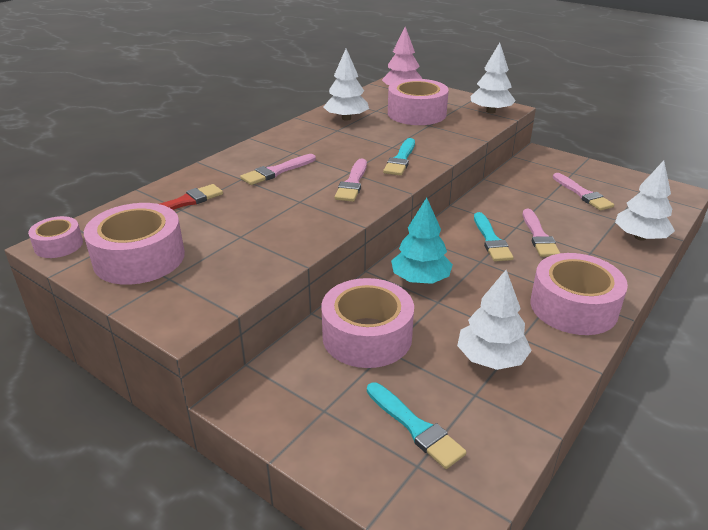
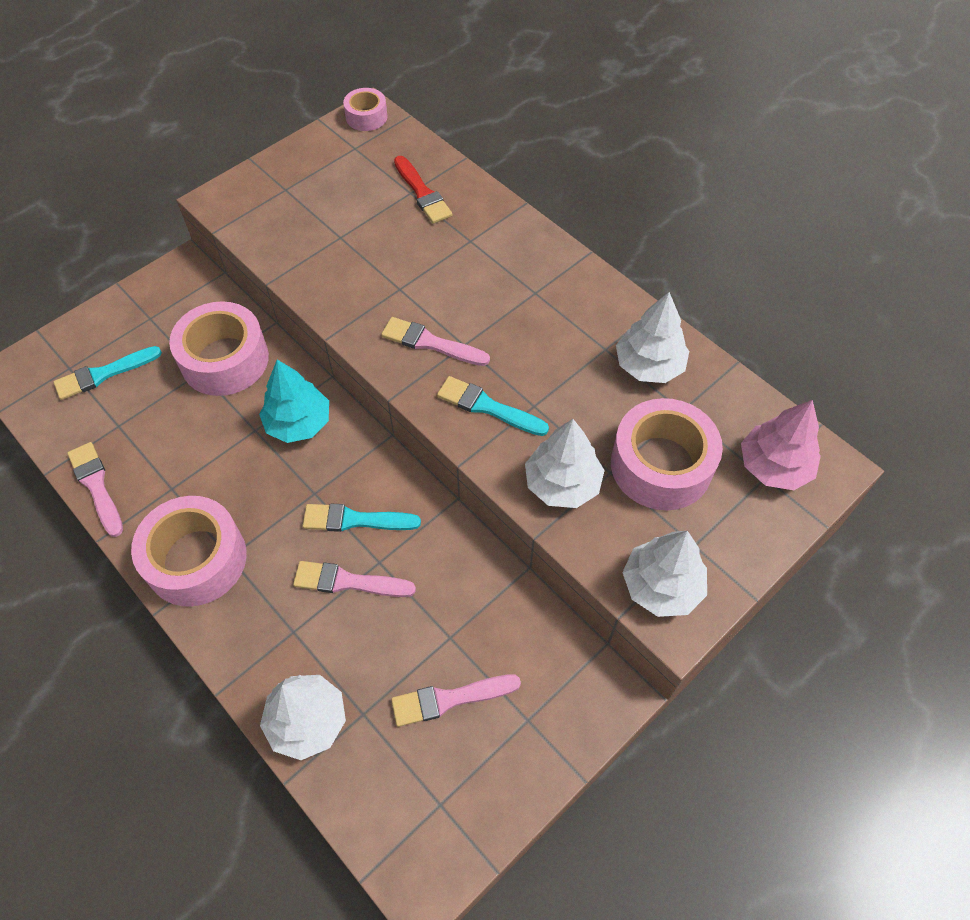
camera: 100 degrees right, 25 degrees up
pink tape [84,203,185,285] -> none
pink brush [240,154,316,185] -> pink brush moved to [67,442,123,537]
white tree [457,270,532,370] -> white tree moved to [525,419,605,508]

